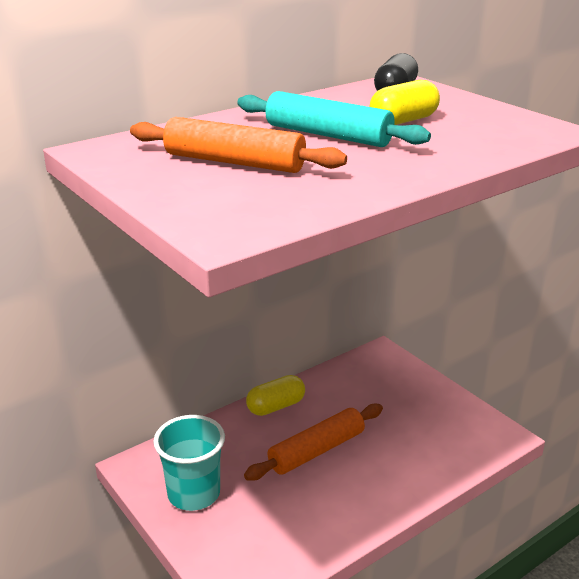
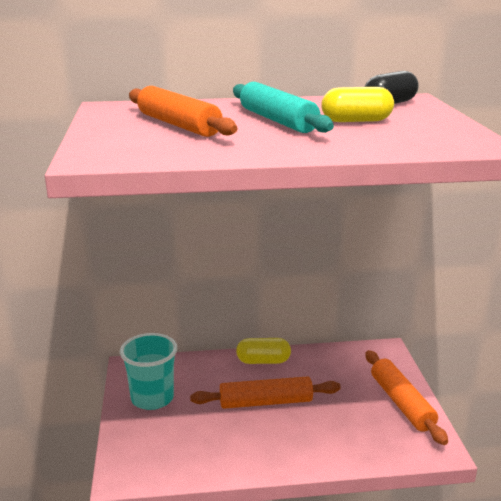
camera: 30 degrees right, 5 degrees down
none -> orange rolling pin [366,350,448,445]

